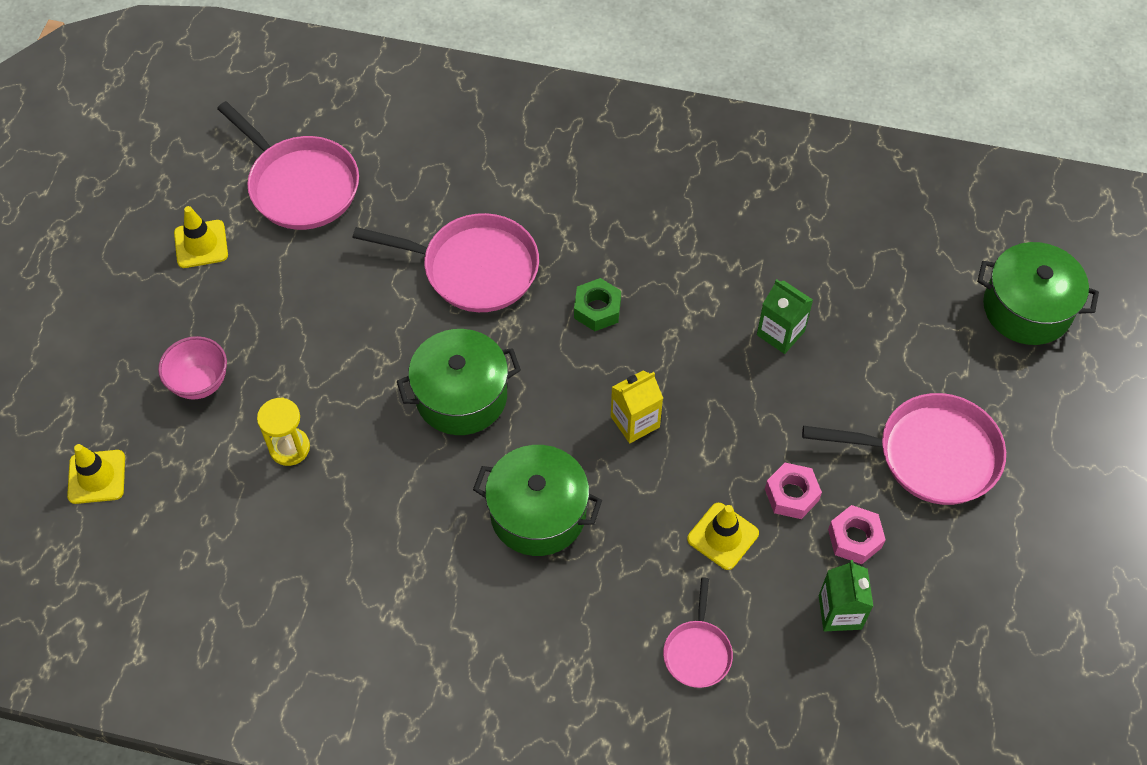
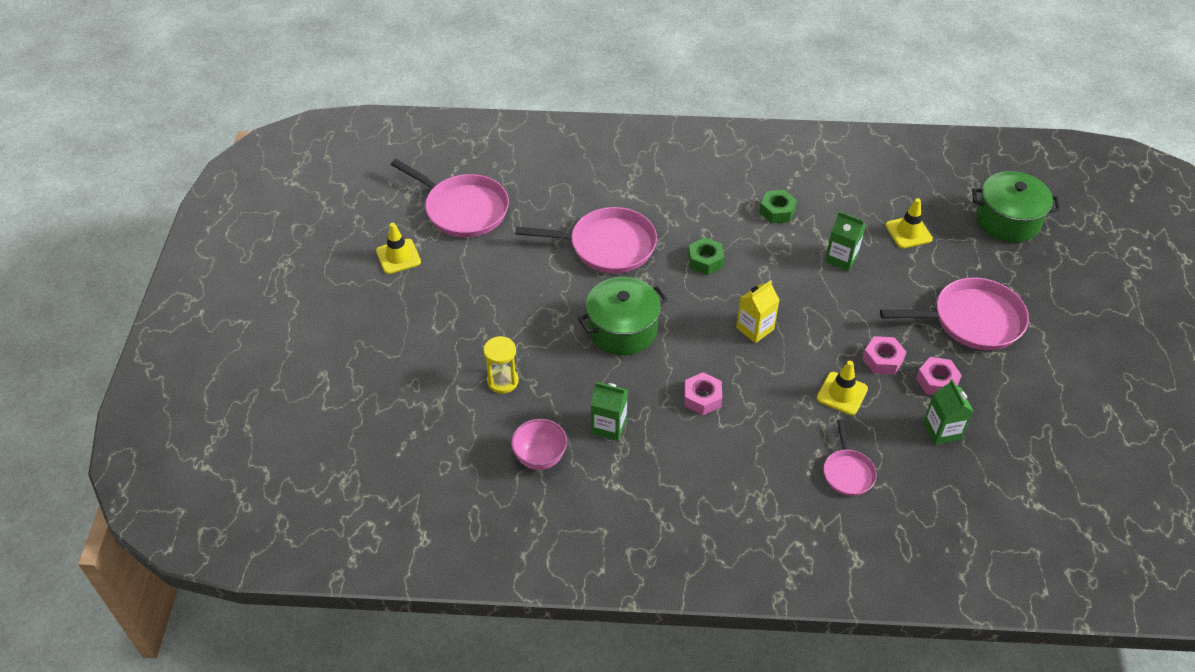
camera: 10 degrees left, 10 degrees down
yellow traffic cone [67,444,125,504] -> yellow traffic cone moved to [885,198,933,248]
pink bowl [158,336,227,400] -> pink bowl moved to [511,419,567,470]
green pot [473,445,602,556] -> pink nut [684,372,722,415]
none -> green carton [591,382,628,441]
none -> green nut [759,190,797,223]

